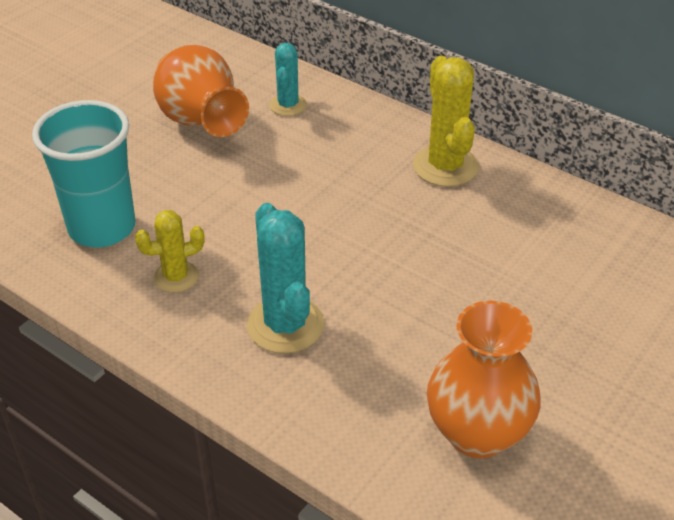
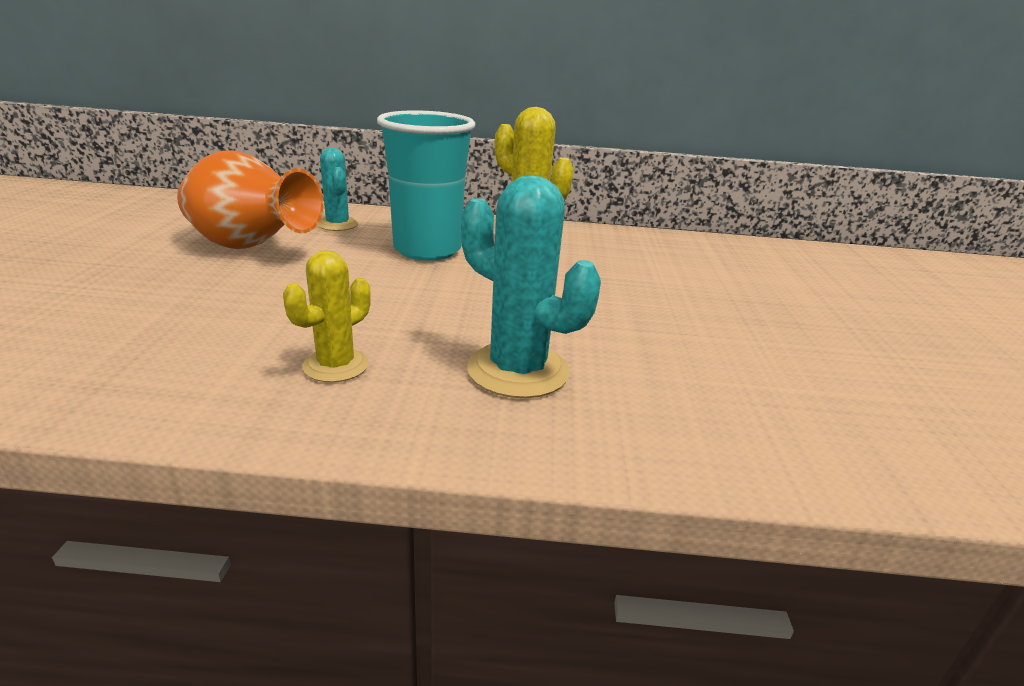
camera: 35 degrees left, 15 degrees down
turquoise cup [32,100,136,248] -> turquoise cup moved to [377,110,476,261]
orange vase [427,300,540,458] -> none

